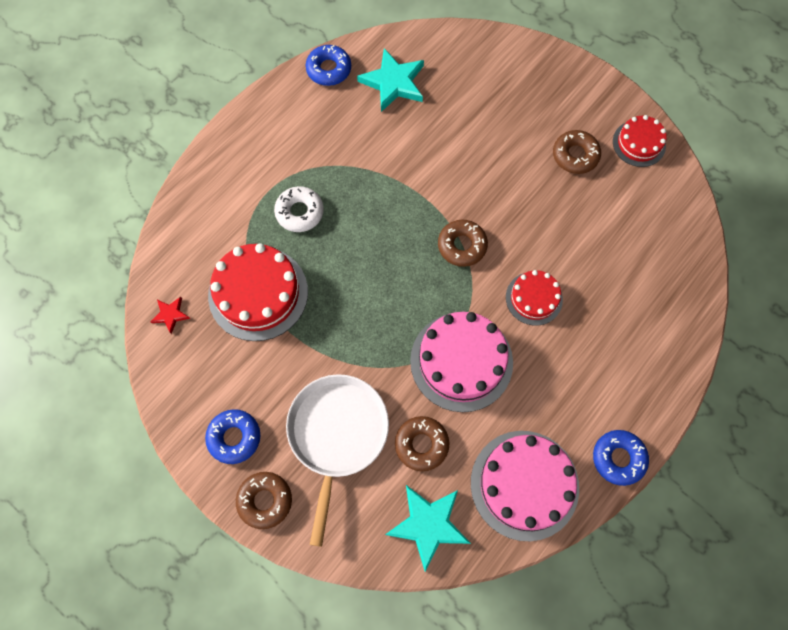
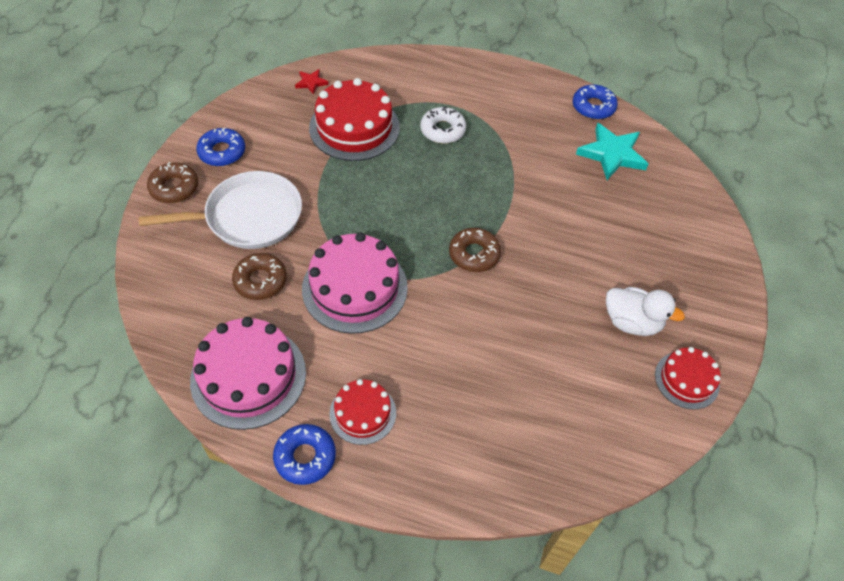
camera: 65 degrees right, 15 degrees down
turquoise star [385,485,471,572] -> none
red cake [506,270,563,326] -> red cake moved to [329,379,396,445]
brown donut [553,130,601,174] -> white duck [606,287,685,336]

